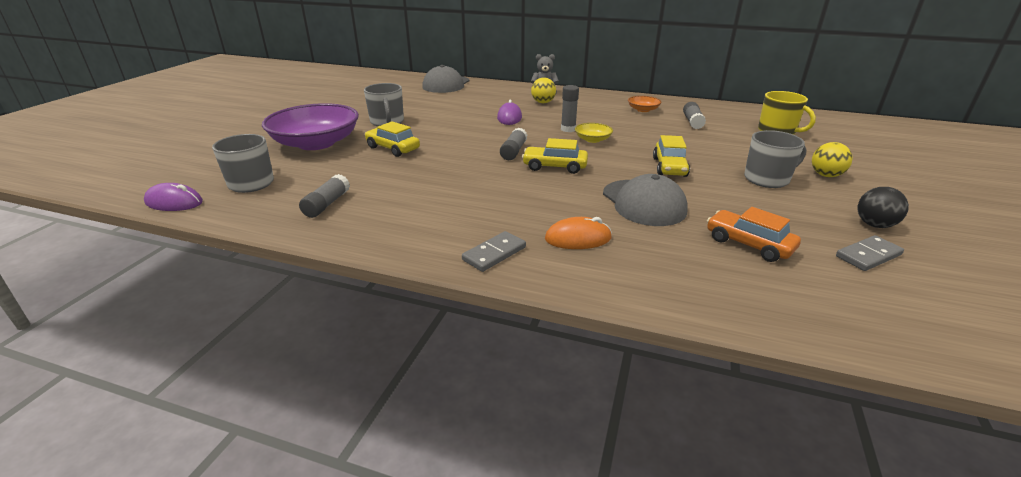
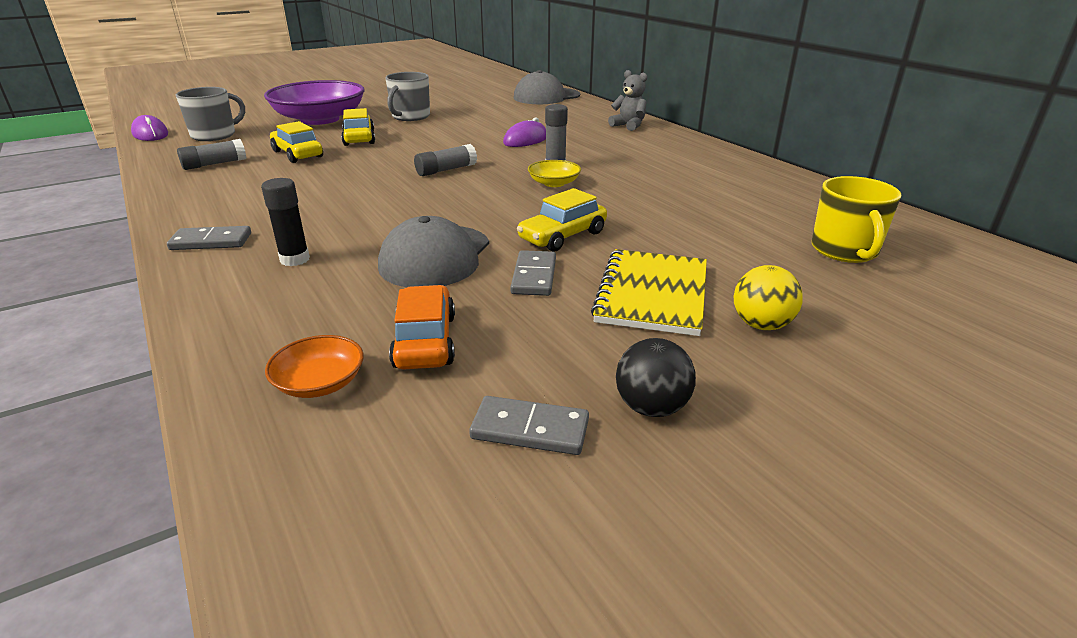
camera: 40 degrees right, 0 degrees up
yellow car [522,138,588,174] -> yellow car moved to [270,121,323,163]
yellow ball [531,77,556,103] -> none
orange mouse [545,217,612,249] -> black glue stick [261,178,310,266]
orange bowl [628,96,661,112] -> orange bowl moved to [265,335,364,398]
grey glue stick [683,102,706,129] -> none
grey mug [744,130,806,188] -> yellow notebook [591,249,707,336]
none -> grey domino [510,250,556,296]

